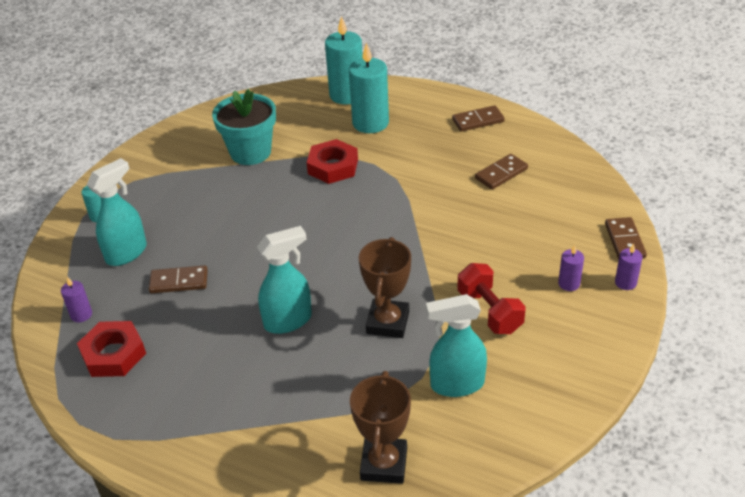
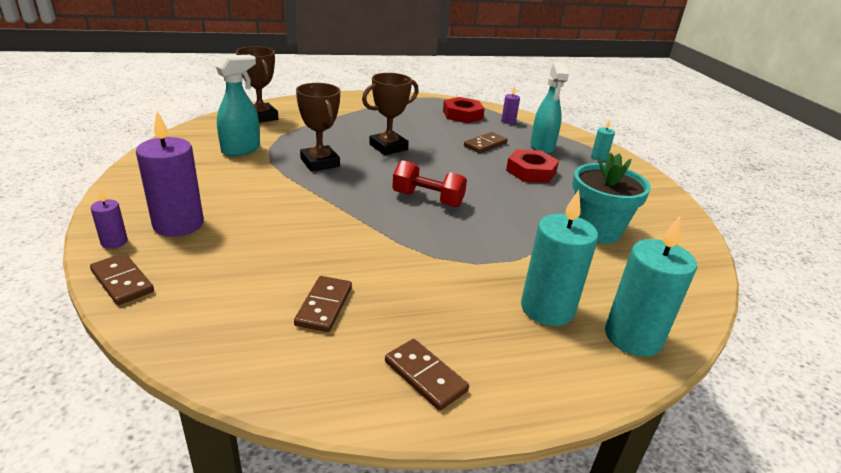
camera: 135 degrees right, 10 degrees down
turquoise spray bottle [257,226,312,334] -> brown trophy [362,73,419,155]
red nut [307,139,358,184] -> red nut moved to [506,149,559,183]
brown domino [452,105,505,132] -> brown domino turned 75 degrees counterclockwise [385,339,469,411]
red dumbbell [457,263,526,334] -> red dumbbell moved to [392,160,467,207]
purple candle [558,245,584,291] -> purple candle [136,111,204,237], size x2.09

